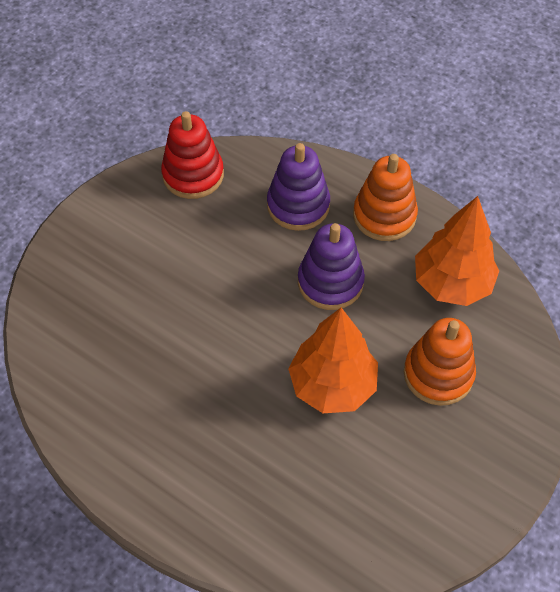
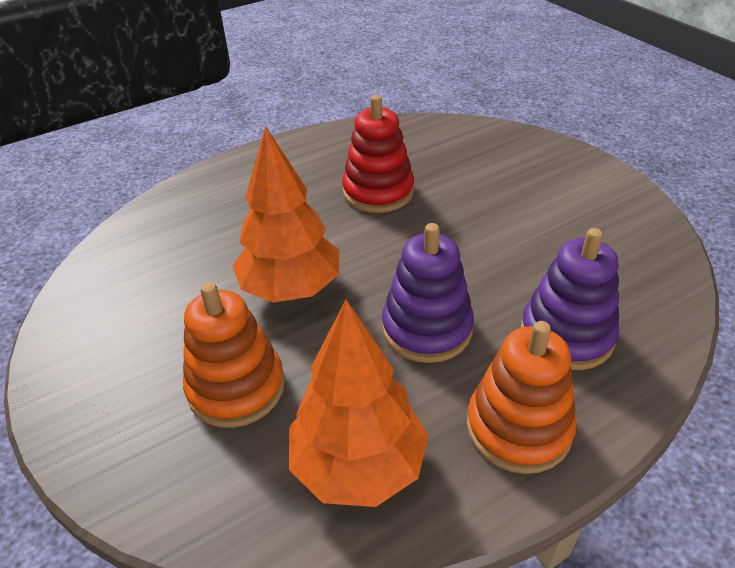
camera: 115 degrees right, 15 degrees down
red stacking toy [161,111,224,199] -> red stacking toy moved to [342,95,414,213]

